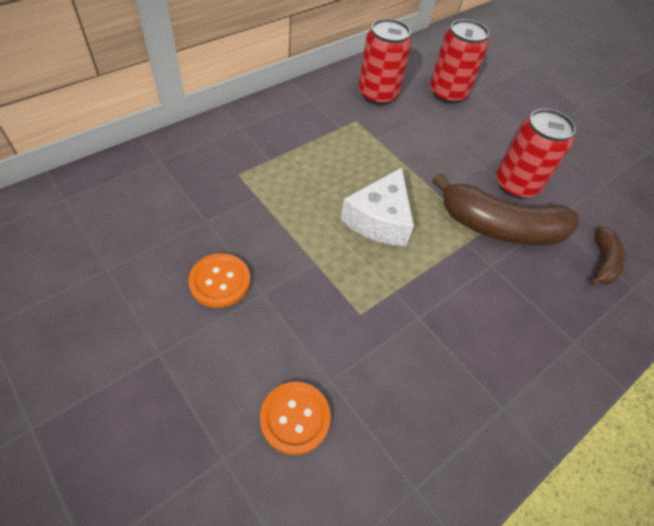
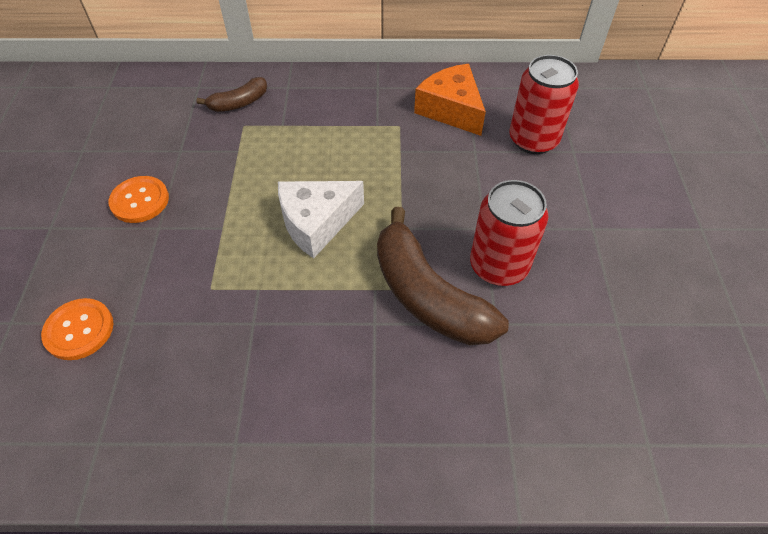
camera: 45 degrees right, 0 degrees up
red can [358,18,412,105] -> orange cheese [414,64,486,136]
brown banana [589,226,625,285] -> brown banana moved to [197,77,267,112]

